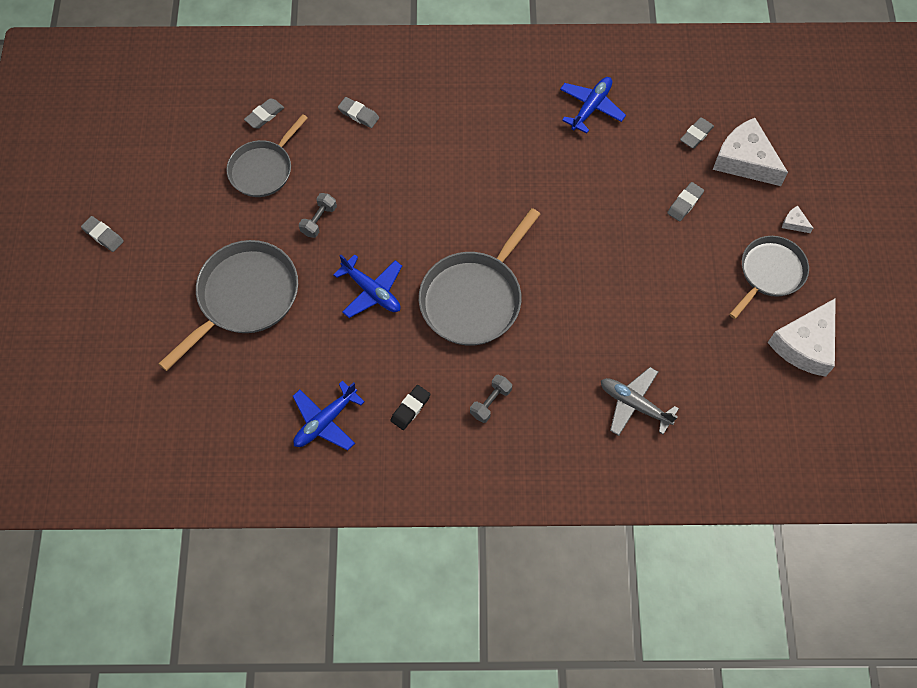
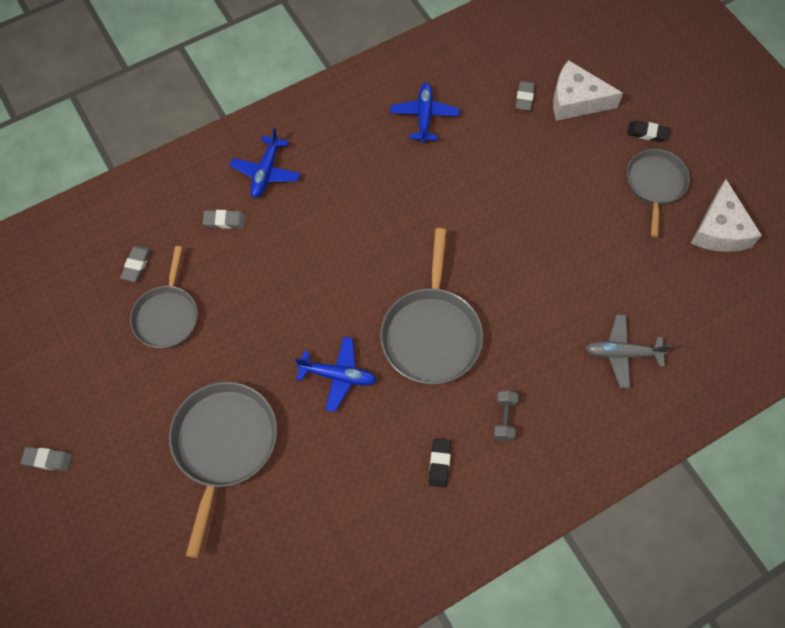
camera: 30 degrees left, 0 degrees up
blue plane [293,380,364,450] -> blue plane moved to [230,127,300,198]
grey dumbbell [299,193,337,238] -> none
grey eraser [667,182,704,222] -> none
white cheese [782,206,813,233] -> black eraser [627,120,670,142]

